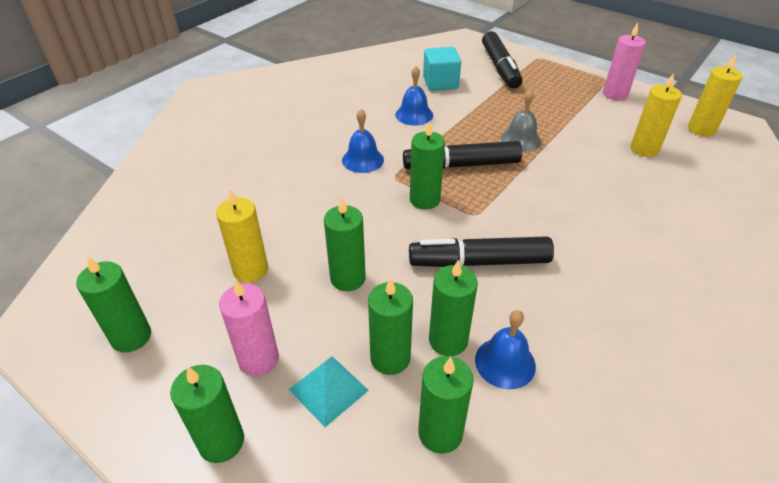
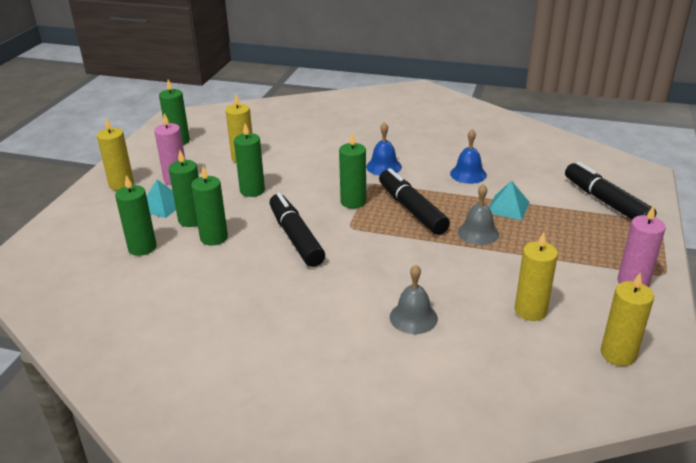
camera: 70 degrees right, 10 degrees down
green candle [170,365,244,463] -> yellow candle [97,118,134,190]
turquoise cube [423,47,461,91] -> none
blue bell [475,310,536,389] -> none
black marker [482,31,522,89] -> black marker turned 90 degrees clockwise [565,162,657,220]
none -> grey bell [390,265,438,334]
none -> turquoise pyramid [489,181,530,220]

